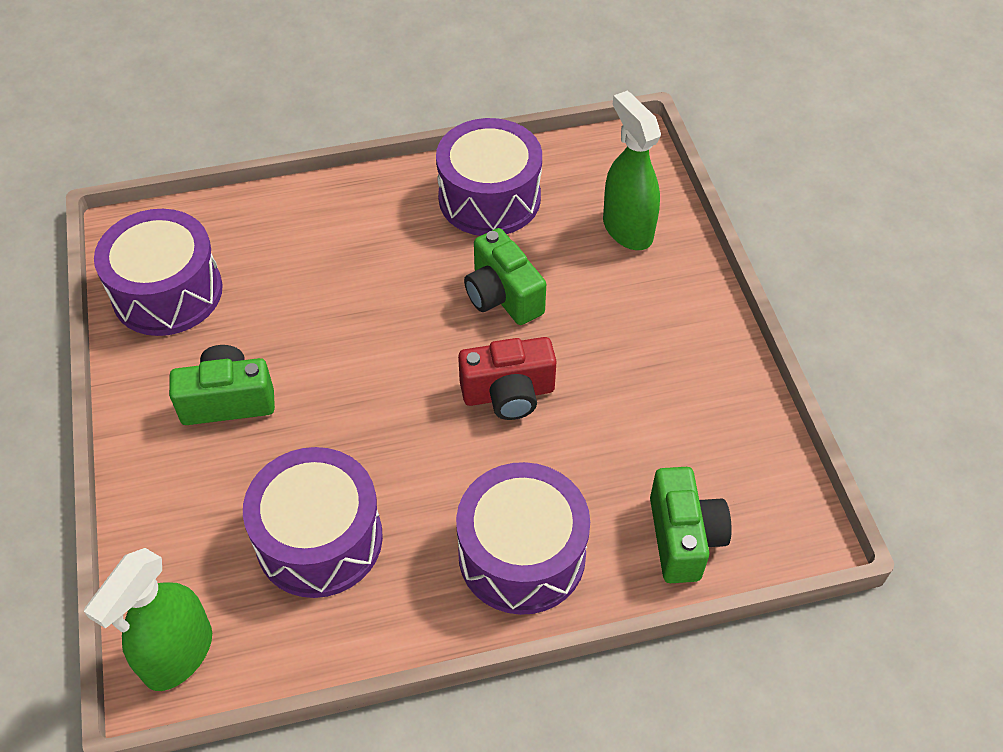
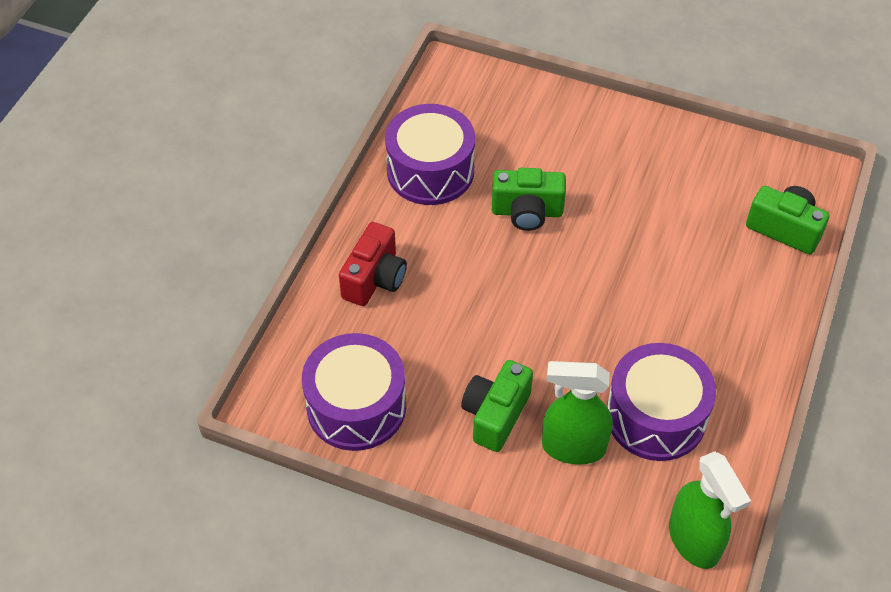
camera: 55 degrees left, 0 degrees up
purple drum [456,462,590,615] -> none
red camera [458,337,557,420] -> red camera moved to [339,222,407,306]
green spray bottle [603,91,661,250] -> green spray bottle moved to [542,361,613,465]

